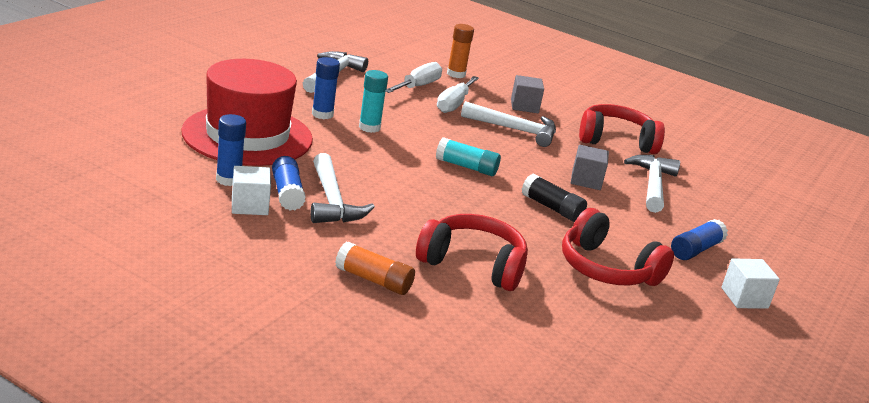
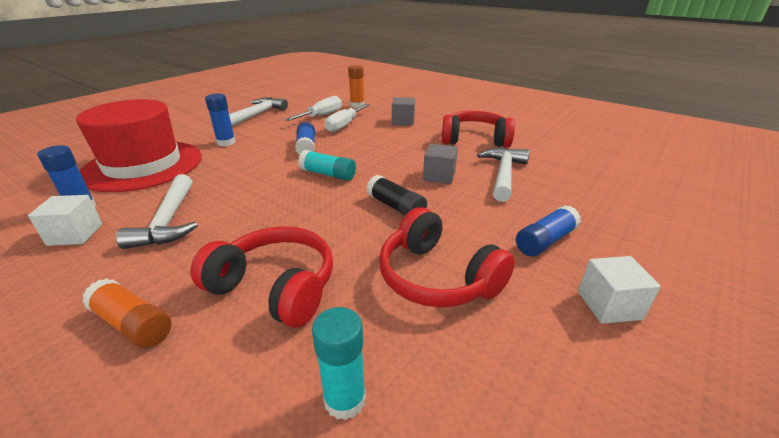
camera: 10 degrees right, 5 degrees up
blue glue stick [272,156,306,211] -> blue glue stick moved to [295,122,315,155]
turquoise glue stick [359,70,388,133] -> turquoise glue stick moved to [312,307,366,420]
white hammer [461,101,556,147] -> none

